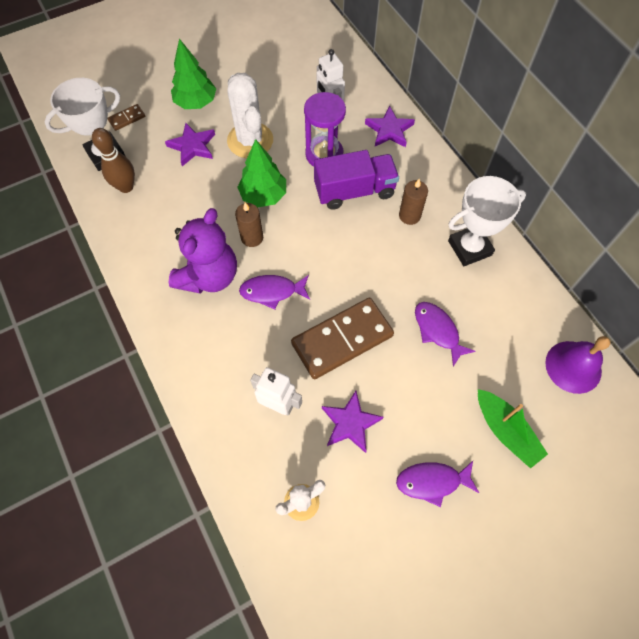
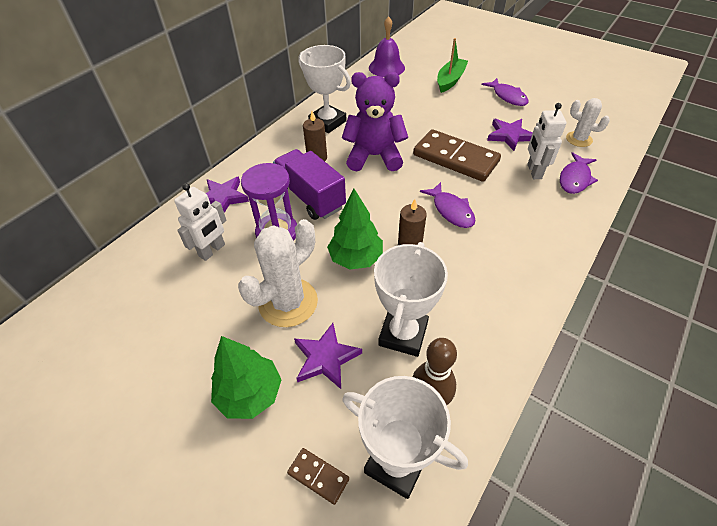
camera: 115 degrees left, 15 degrees down
purple teddy bear [169,208,237,294] -> purple teddy bear moved to [342,72,408,171]
purple fish [415,302,476,367] -> purple fish moved to [560,152,598,194]
none -> white trophy [374,242,448,357]

